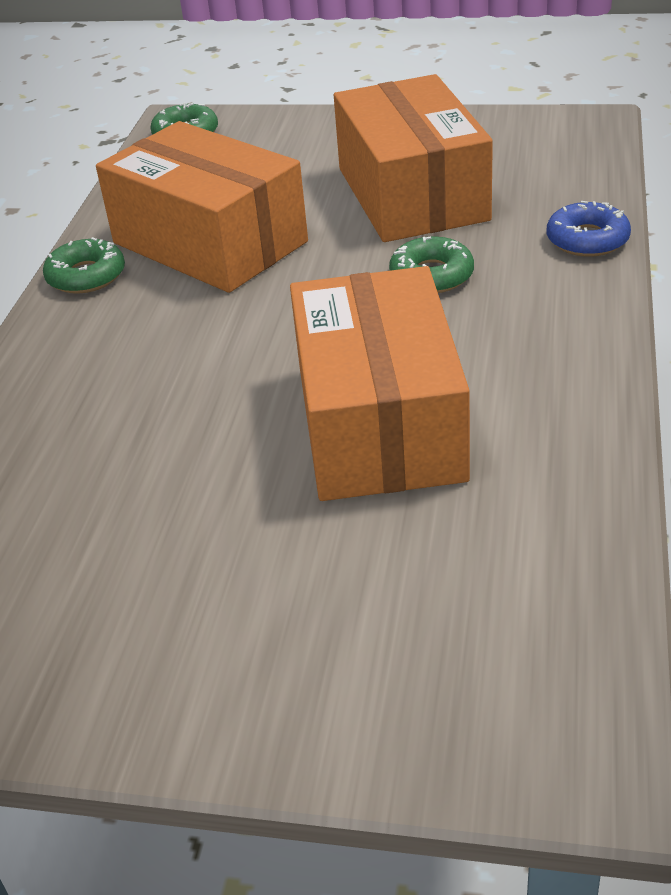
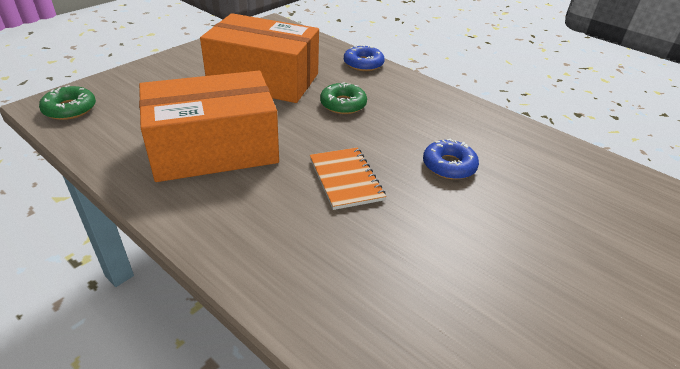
camera: 65 degrees left, 0 degrees up
green donut [43,237,125,294] -> none
orange box [290,266,470,501] -> blue donut [423,139,479,180]
none -> orange notebook [310,147,386,210]

